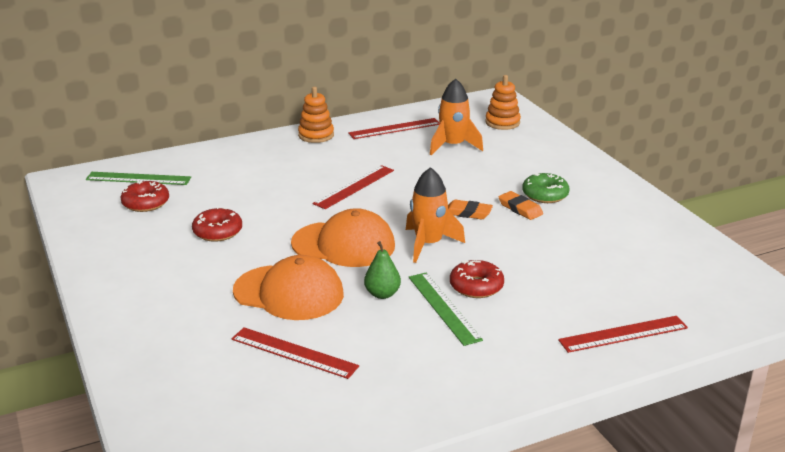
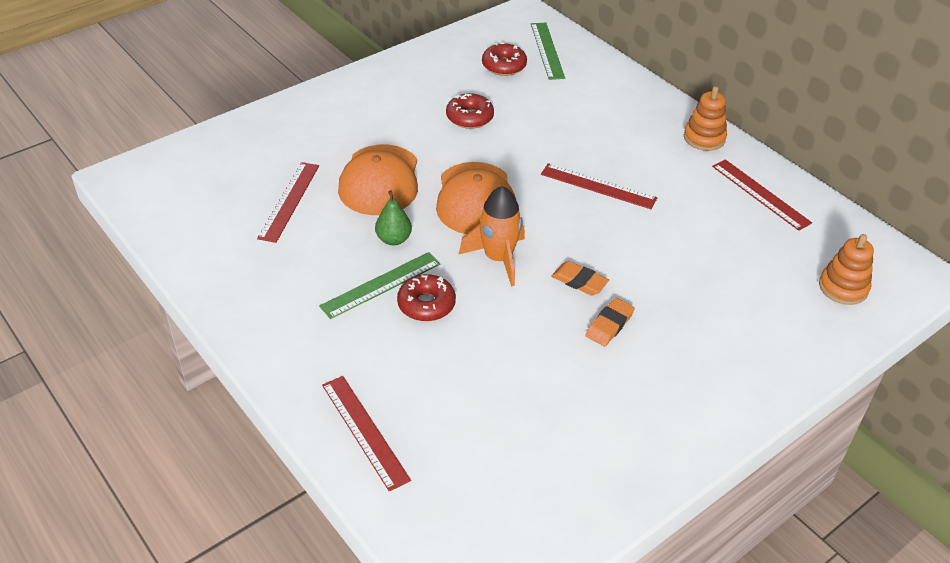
camera: 75 degrees right, 15 degrees up
orange rocket [430,78,483,155] -> none
orange eraser [448,200,493,219] -> orange eraser turned 60 degrees counterclockwise [551,261,609,296]
green donut [522,173,570,203] -> none

